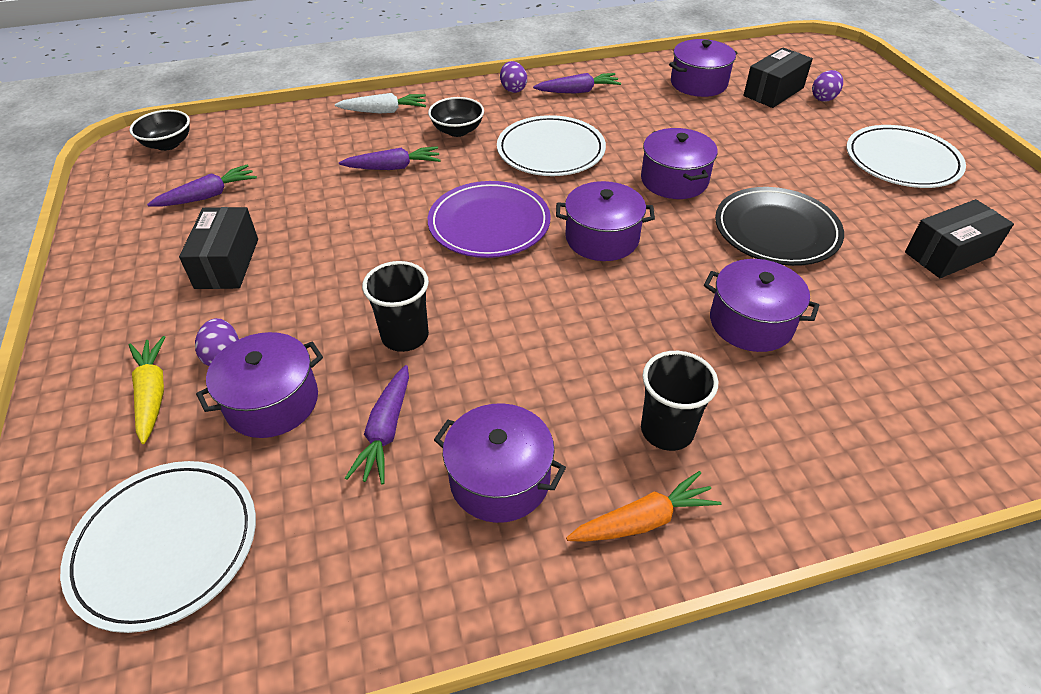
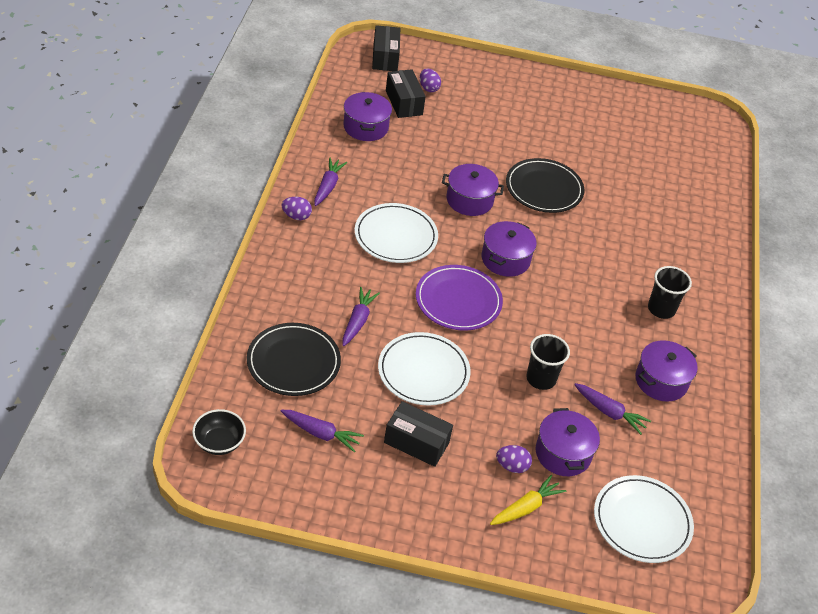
camera: 70 degrees left, 0 degrees up
yellow carrot [129,336,165,444] -> yellow carrot turned 135 degrees clockwise [490,475,566,525]
purple carrot [147,164,257,207] -> purple carrot turned 120 degrees clockwise [281,410,364,452]
white carrot [335,93,426,113] -> none
black bowl [428,97,484,137] -> none
orange carrot [566,471,721,542] -> none
purple pot [704,259,819,352] -> none
white plate [847,125,966,188] -> white plate moved to [378,332,471,405]
black box [905,199,1014,278] -> black box moved to [372,25,400,71]
none -> black plate [247,323,341,396]

